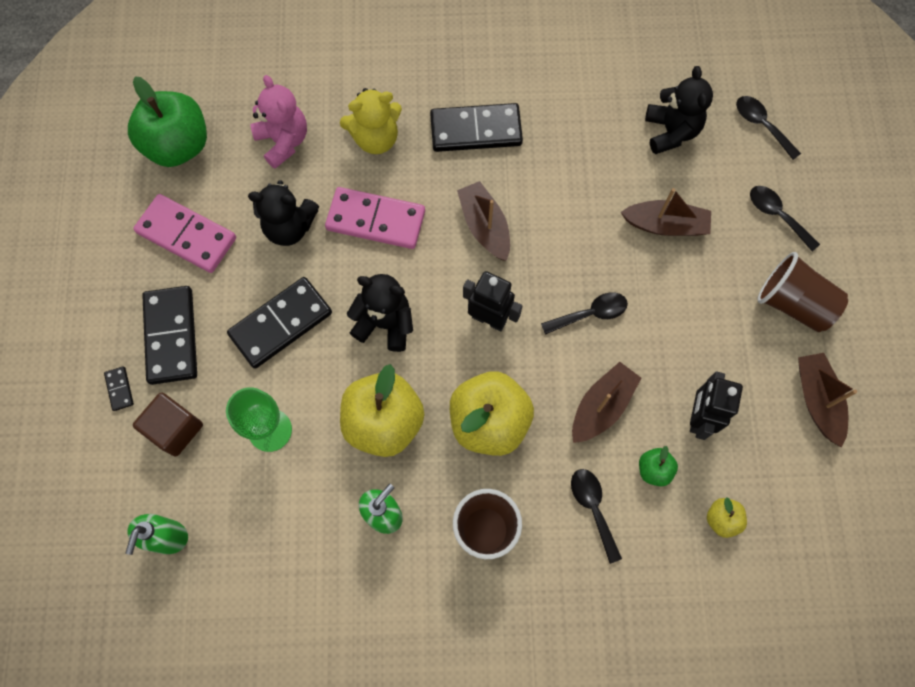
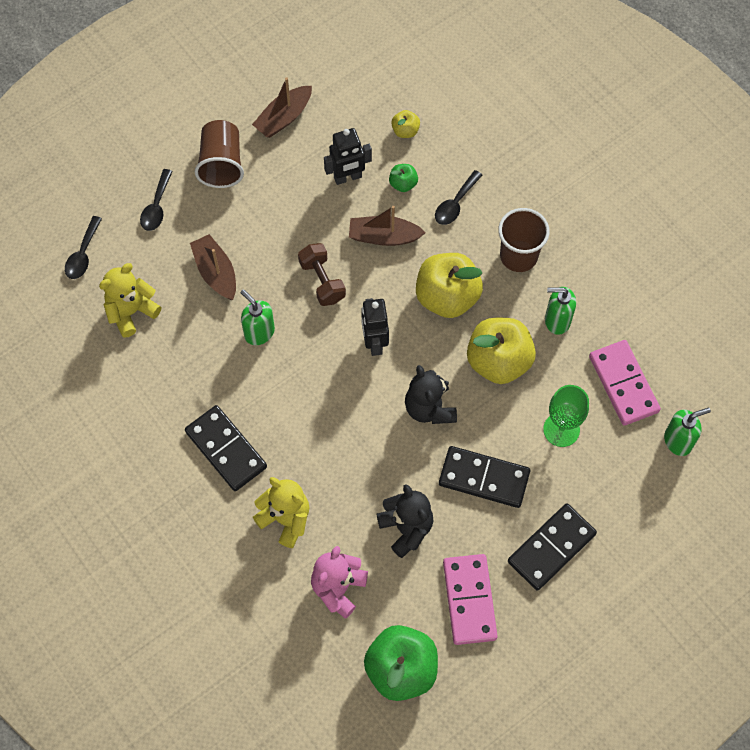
camera: 125 degrees left, 5 degrees down
black domino [104,366,134,411] -> none
brown cube [133,392,203,457] -> none
pink domino [325,187,425,249] -> pink domino moved to [589,340,661,426]
brown boat [457,181,510,261] -> none
black spoon [541,292,628,335] -> brown dumbbell [298,243,346,306]
black teddy bear [645,66,713,154] -> yellow teddy bear [99,263,161,338]
none -> green soap dispenser [241,290,275,345]

